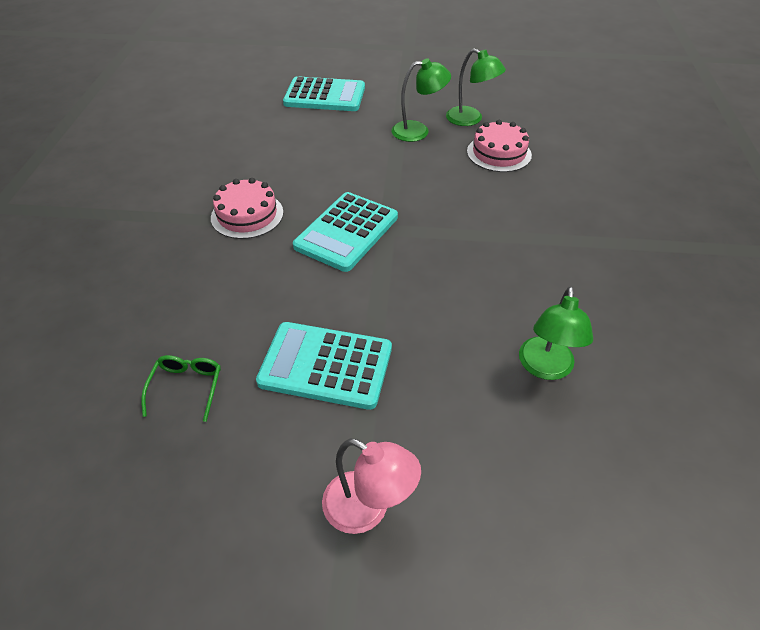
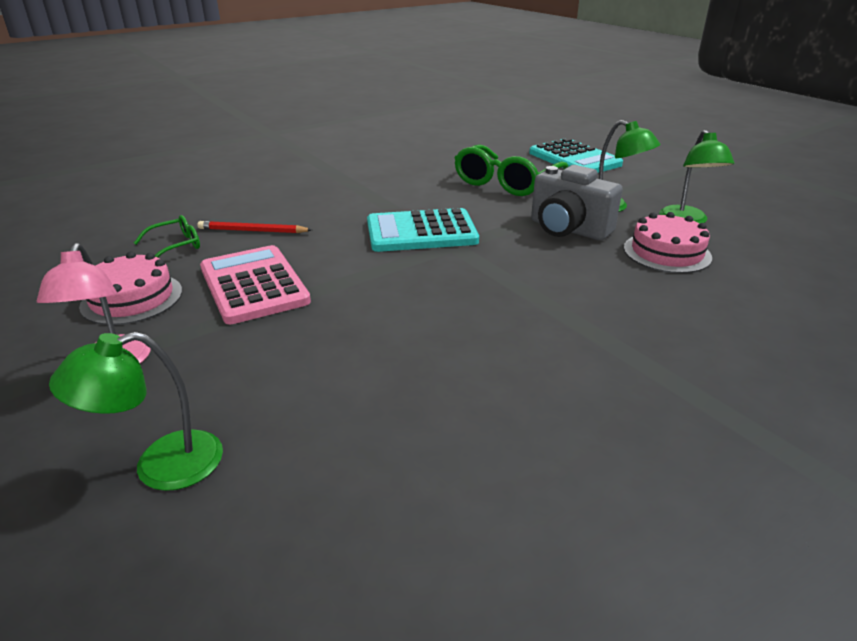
camera: 50 degrees right, 15 degrees down
pink cake [211,178,284,239] -> pink cake moved to [79,252,182,325]
turquoise calculator [256,322,392,410] -> pink calculator [200,245,311,324]
green lamp [519,286,593,380] -> green lamp moved to [49,332,223,491]
none -> red pencil [197,221,312,233]
none -> green glasses [454,144,568,196]
none -> grey camera [531,165,623,240]

